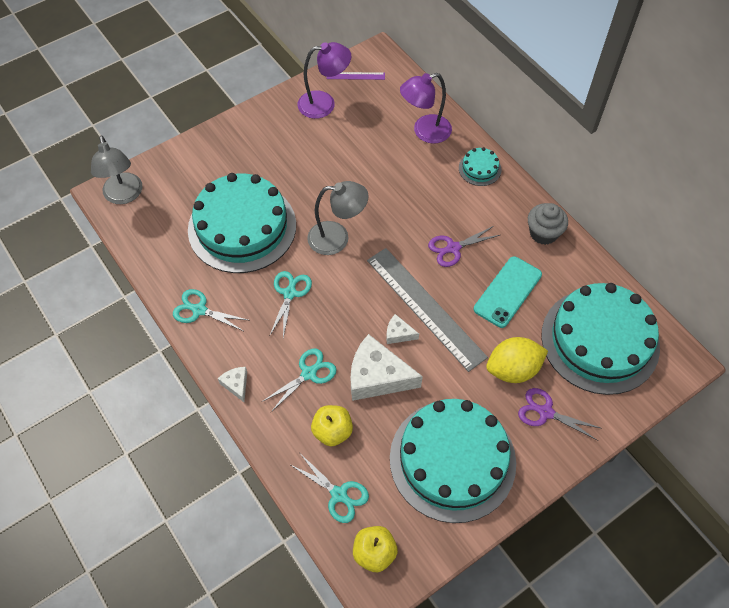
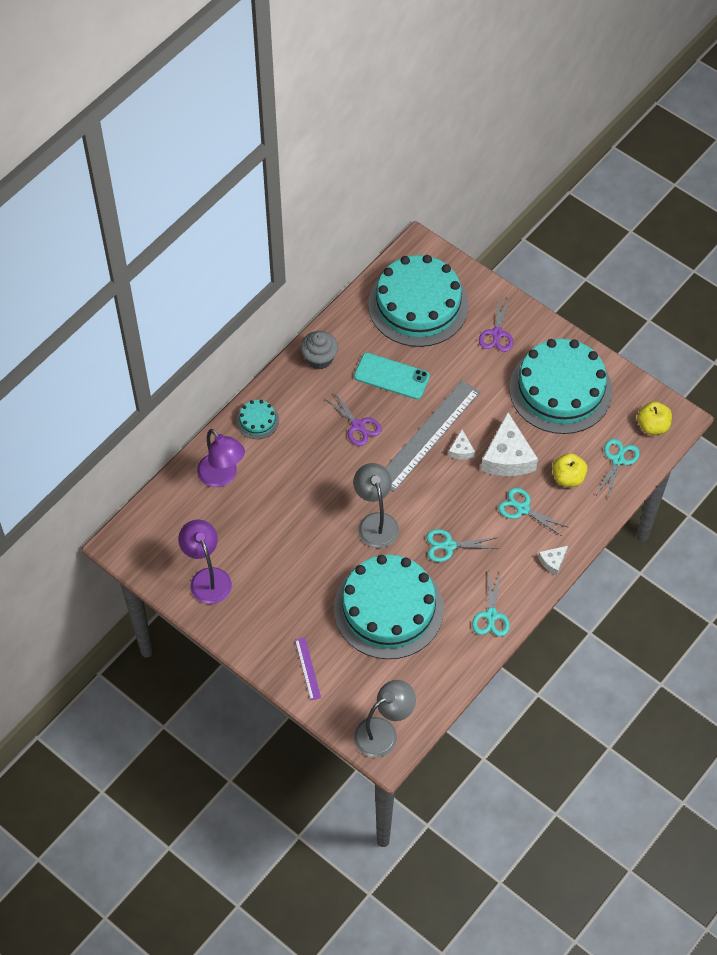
camera: 105 degrees left, 0 degrees up
purple ruler [326,72,385,80] -> purple ruler moved to [295,637,321,700]
yellow lemon [486,337,548,383] -> none

